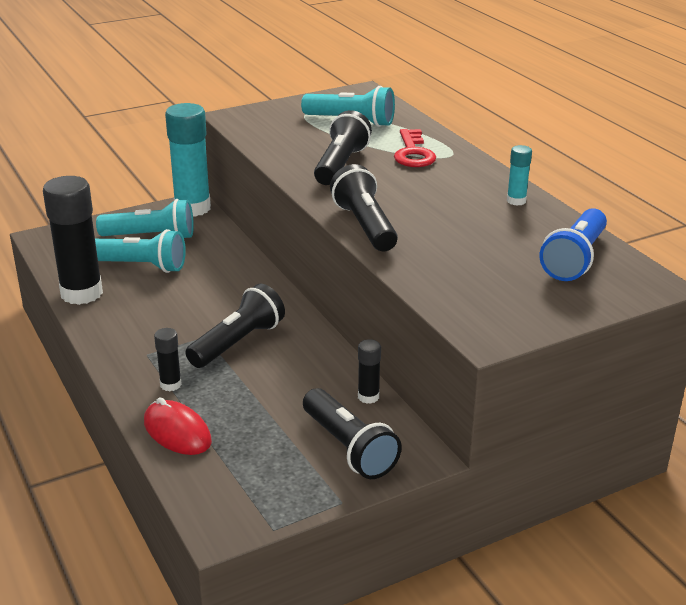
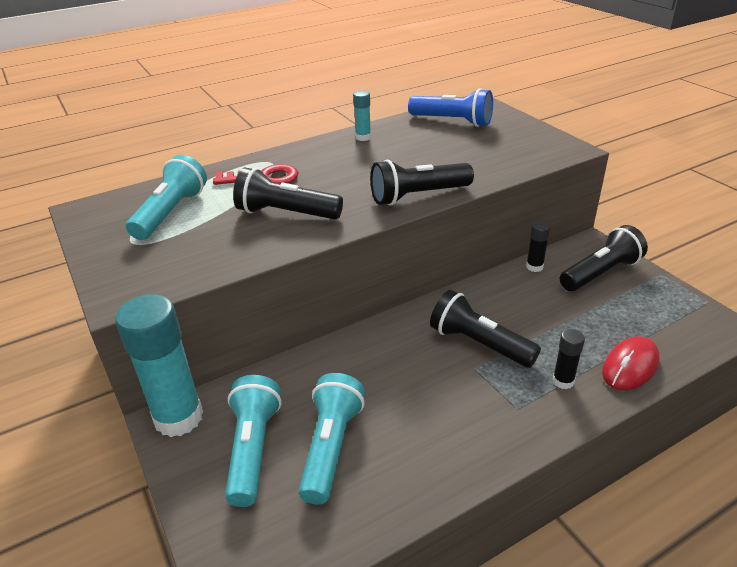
camera: 90 degrees left, 5 degrees up
black glue stick [43,176,103,305] -> none

